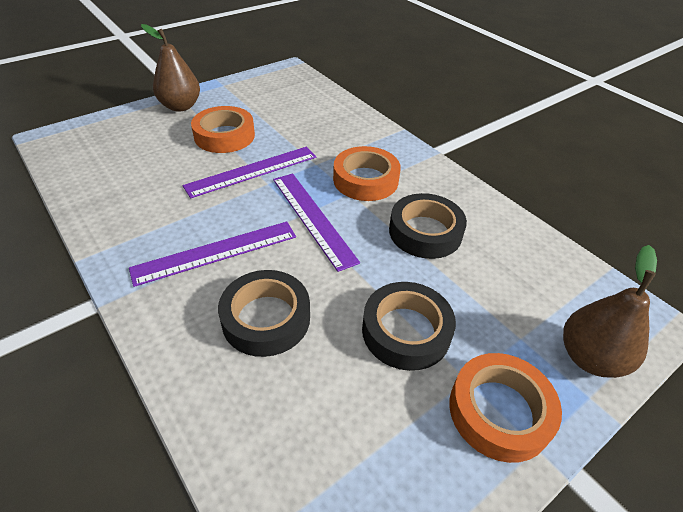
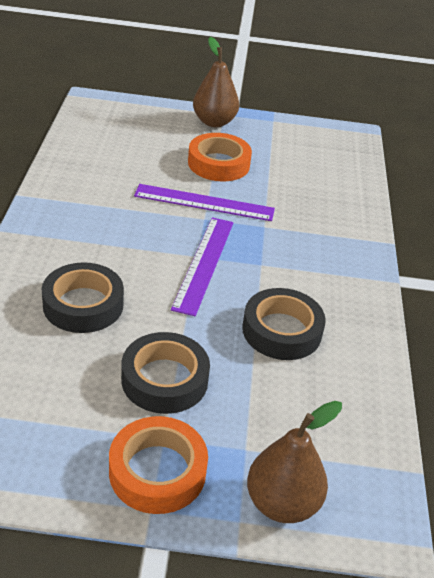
camera: 40 degrees right, 5 degrees down
purple ruler [129,222,296,287] -> none
orange tape [333,146,401,201] -> none

